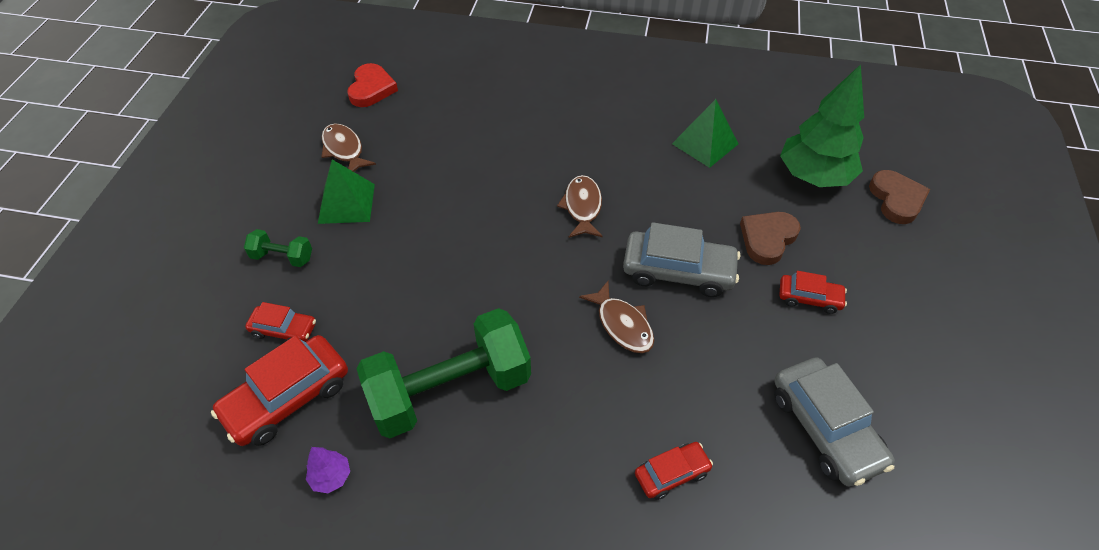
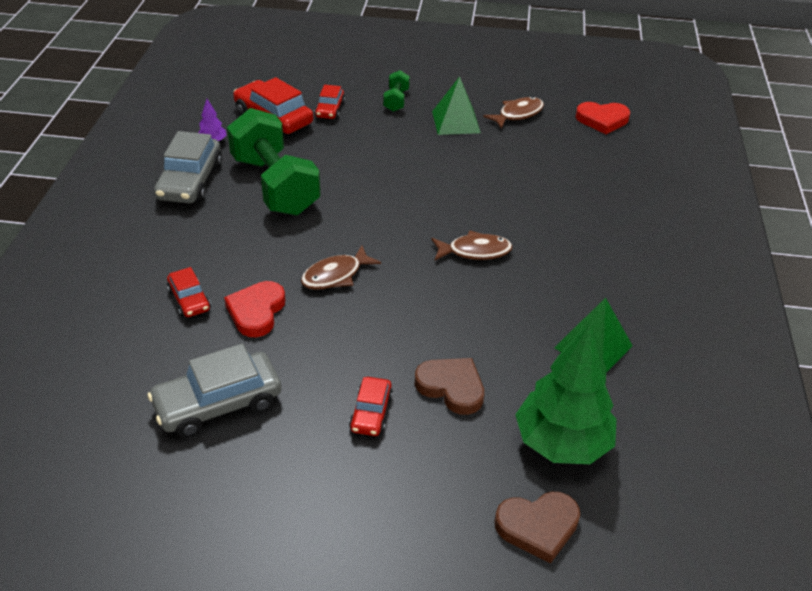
camera: 85 degrees right, 10 degrees down
grey car [623,222,740,297] -> grey car moved to [154,131,222,203]
none -> red heart [224,281,285,337]

